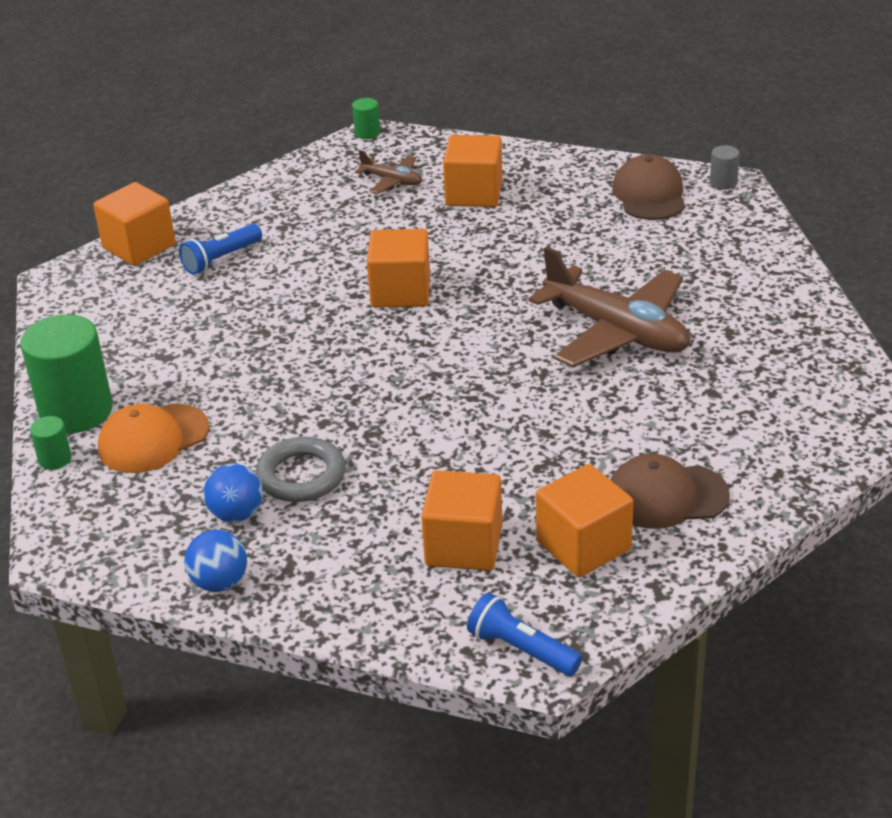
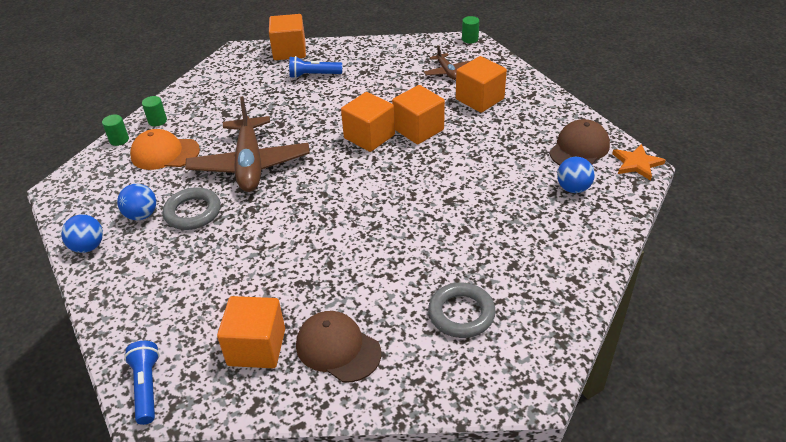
camera: 40 degrees right, 5 degrees up
green cylinder [20,314,113,433] -> green cylinder [142,96,167,126], size x0.44
orange cube [421,470,502,571] -> orange cube moved to [392,85,445,145]
brown plane [529,246,690,367] -> brown plane moved to [185,96,310,192]
grey cylinder [710,145,740,190] -> orange star [612,144,665,181]
none -> grey ring [428,283,496,338]
none -> blue ball [557,157,595,193]

